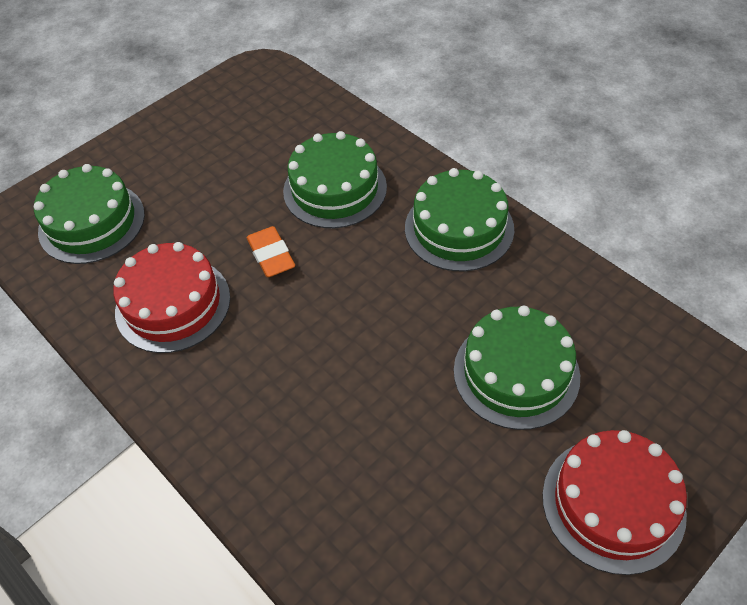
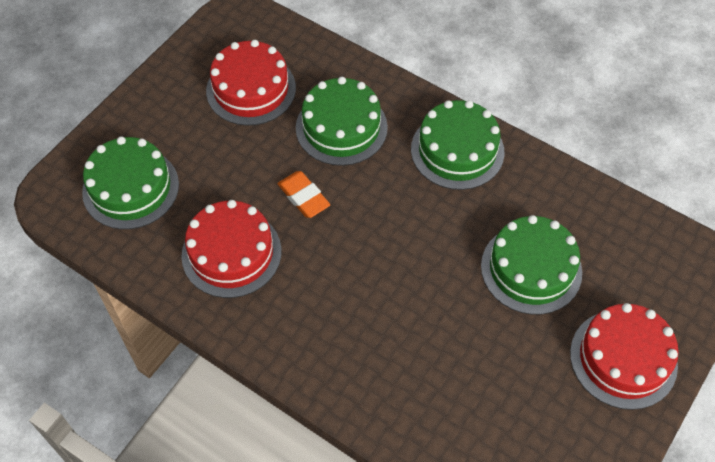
camera: 15 degrees left, 5 degrees up
none -> red cake [206,40,296,126]

